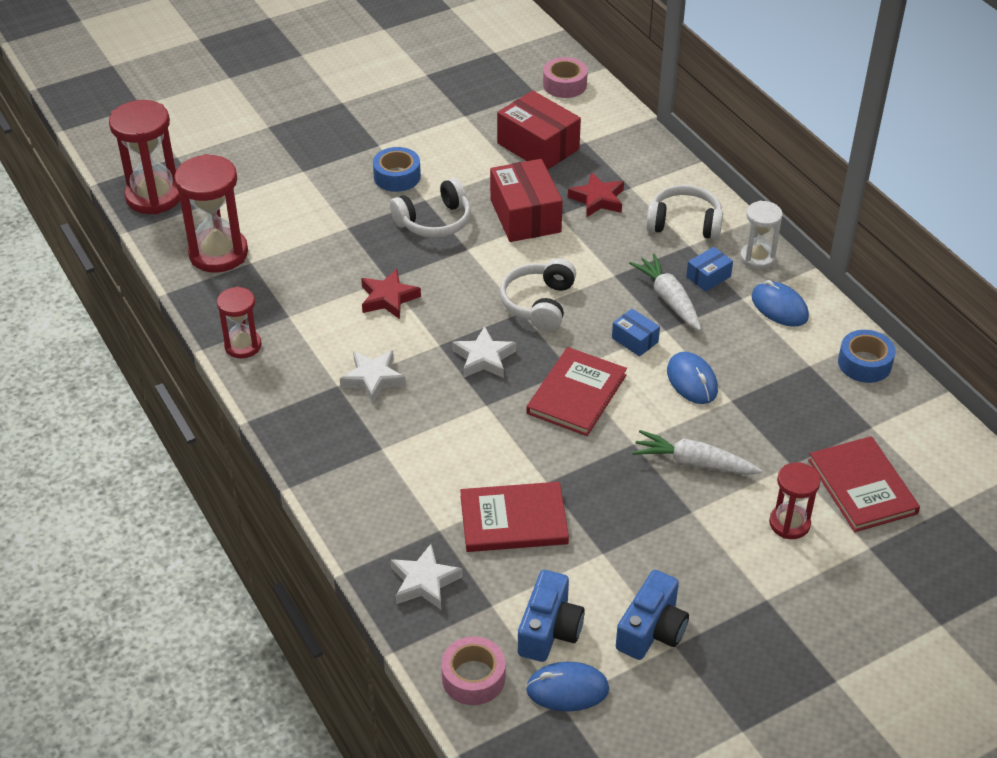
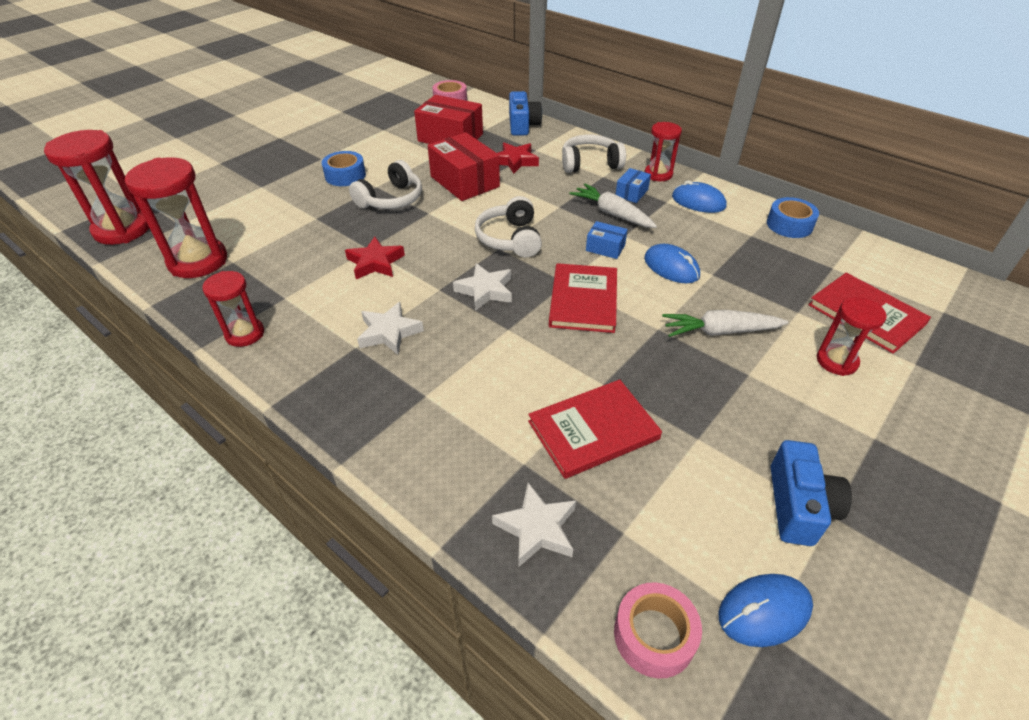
camera: 20 degrees left, 0 degrees up
blue camera [518,570,585,662] -> blue camera moved to [509,91,542,136]
white hourglass [740,201,783,269] -> red hourglass [645,122,682,181]

